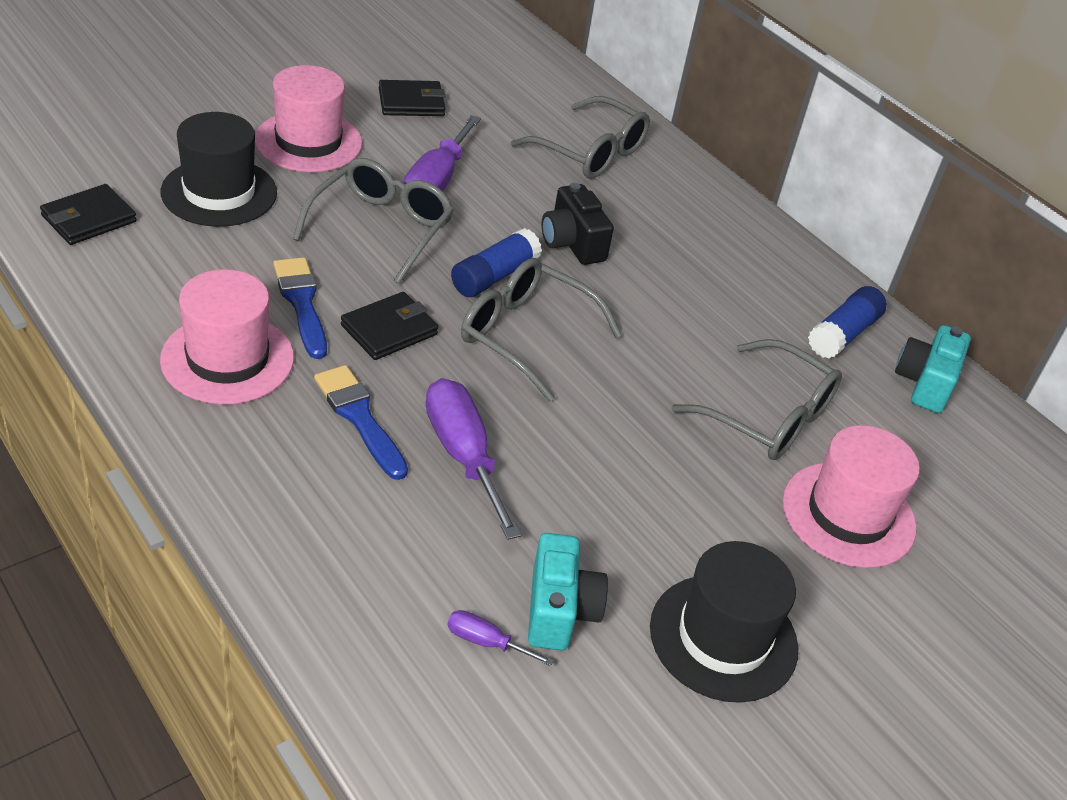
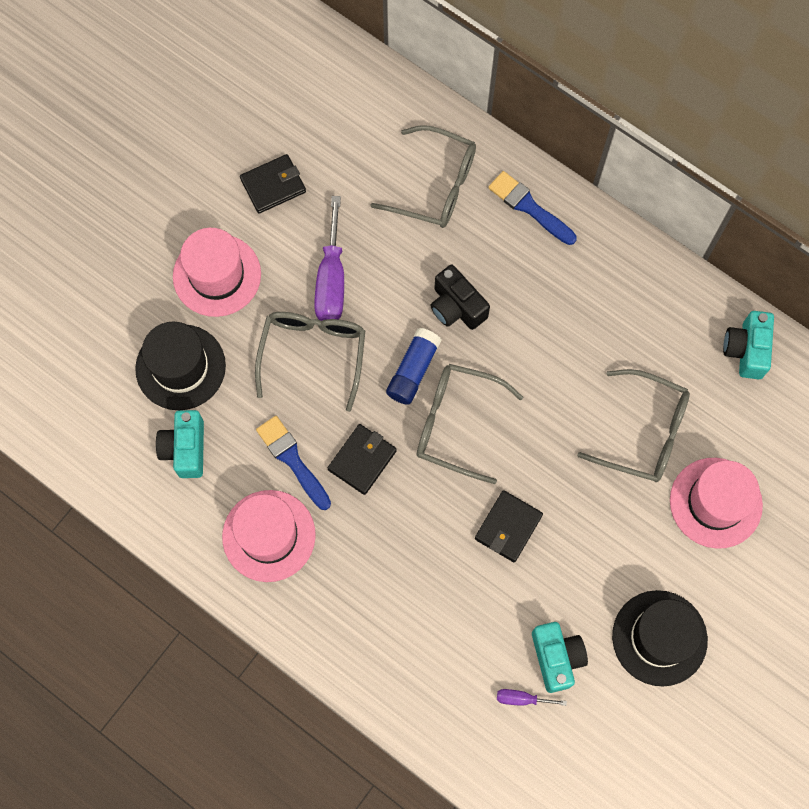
camera: 10 degrees left, 30 degrees up
black wallet [40,184,137,245] -> black wallet moved to [475,490,543,562]
blue brush [314,365,408,480] -> blue brush moved to [488,171,577,245]
purple screwdriver [426,378,521,540] -> none
blue glue stick [808,286,887,358] -> none
none -> turquoise camera [156,410,204,478]

